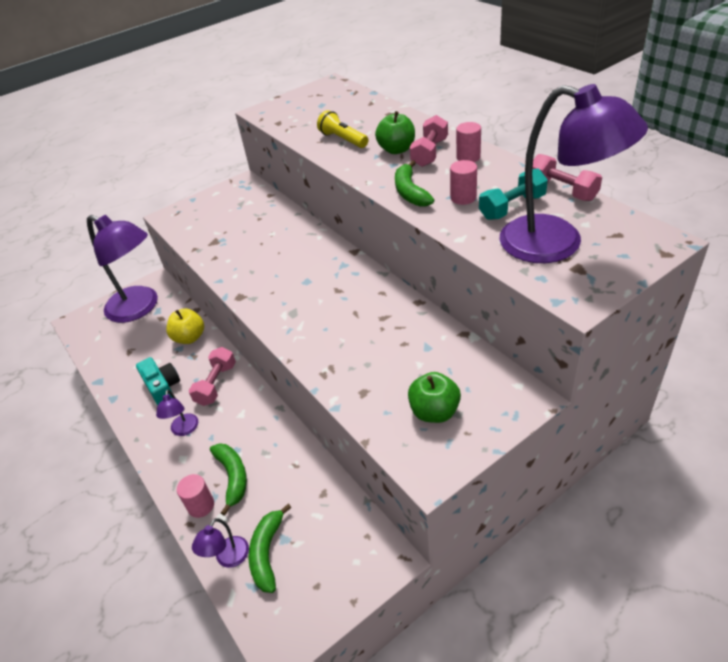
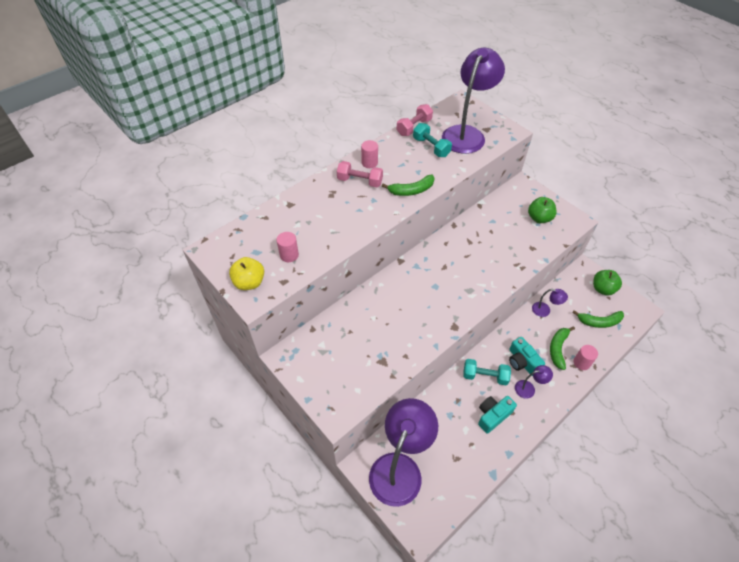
camera: 100 degrees left, 10 degrees up
yellow apple [166,308,204,344] -> yellow apple moved to [229,257,264,290]
pink dumbbell [189,347,236,406] -> turquoise dumbbell [463,359,511,385]
purple lamp [192,518,249,568] -> purple lamp moved to [532,289,568,317]
green banana [210,443,247,516] -> green banana turned 45 degrees counterclockwise [550,326,575,370]
yellow flashlight [317,110,368,148] -> none
green apple [375,111,415,154] -> green apple moved to [593,270,622,296]
pink cylinder [450,160,477,205] -> pink cylinder moved to [277,232,299,262]
none -> turquoise camera [509,337,545,376]

